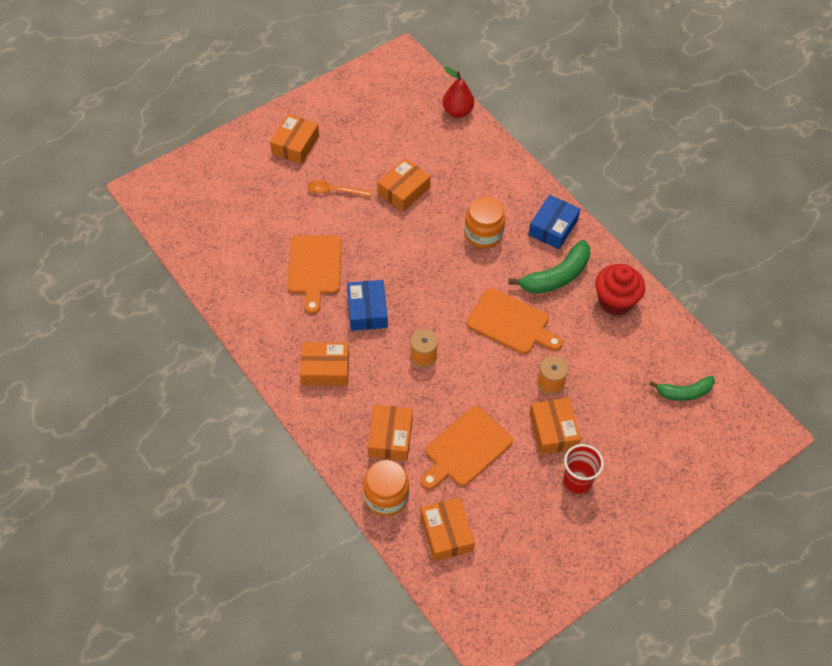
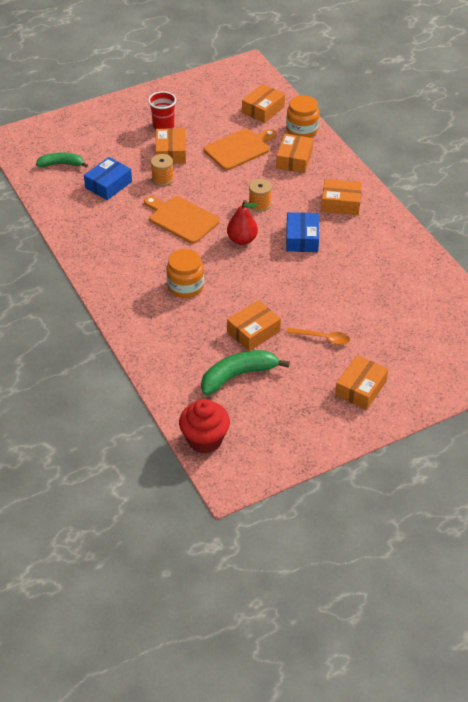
camera: 170 degrees left, 10 degrees down
orange cutting board [287,235,342,314] -> none
orange box [421,498,475,561] -> orange box turned 45 degrees clockwise [242,84,285,123]
red pear [443,66,474,118] -> red pear moved to [227,200,258,245]
green banana [508,240,590,294] -> green banana moved to [201,350,290,395]
blue box [528,195,580,249] -> blue box moved to [84,157,132,200]
red cupcake [595,264,645,315] -> red cupcake moved to [179,399,230,454]

